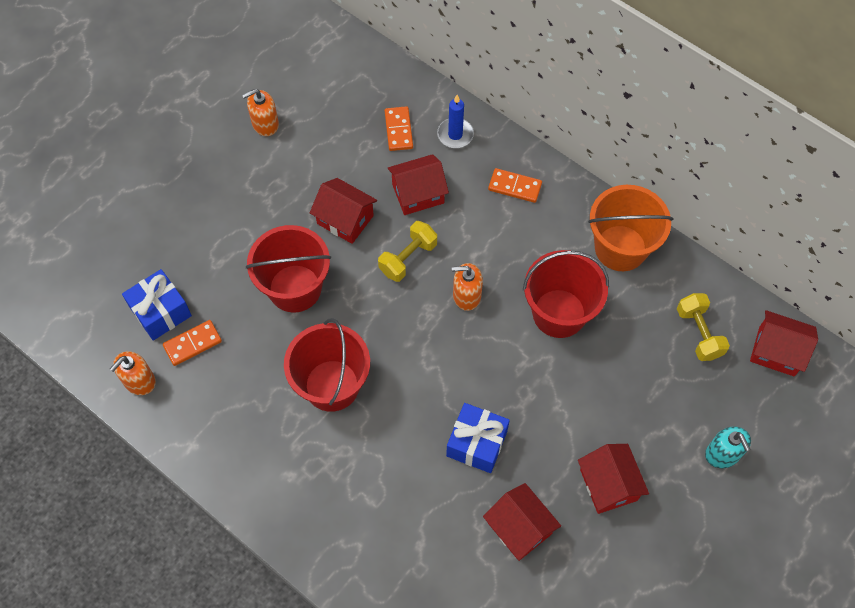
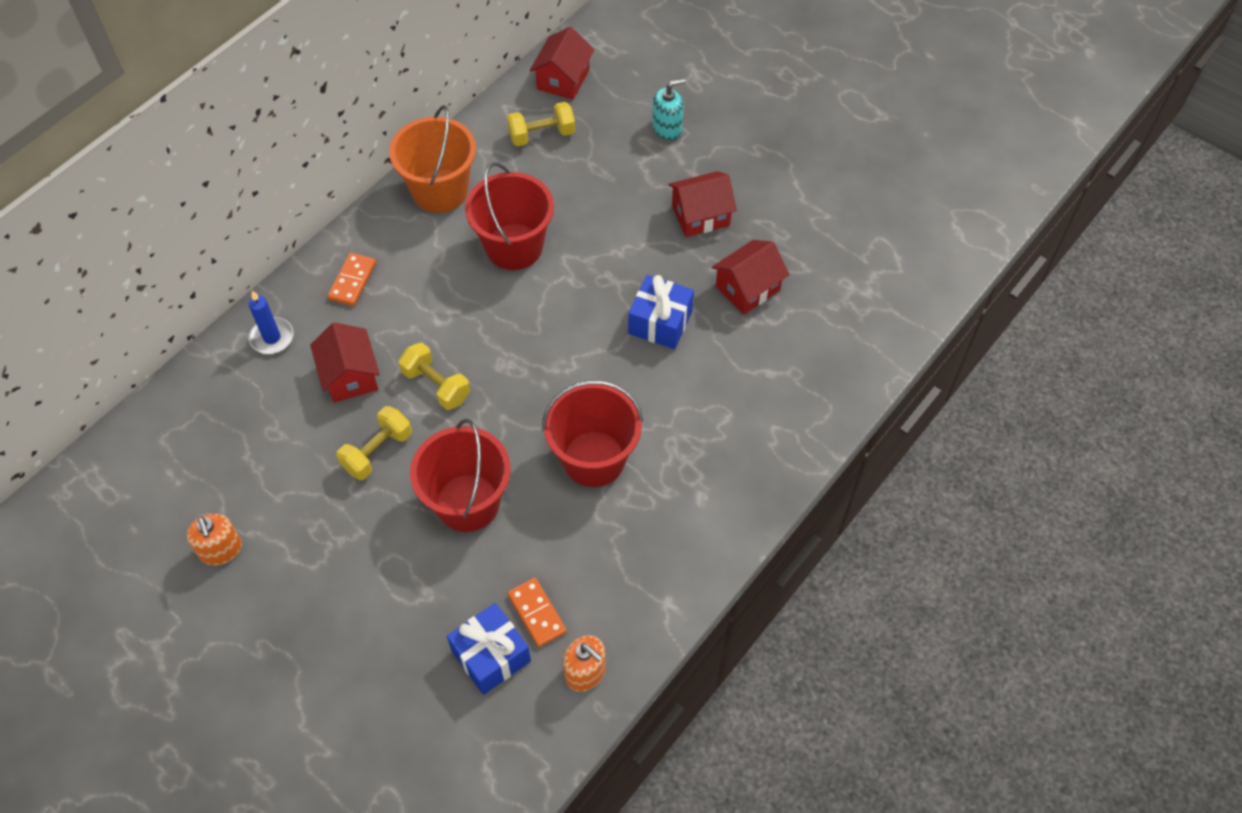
camera: 90 degrees left, 5 degrees down
red house [310,178,377,244] -> yellow dumbbell [336,406,412,480]
orange domino [385,106,413,151] -> none
orange soap dispenser [452,263,483,311] -> none

